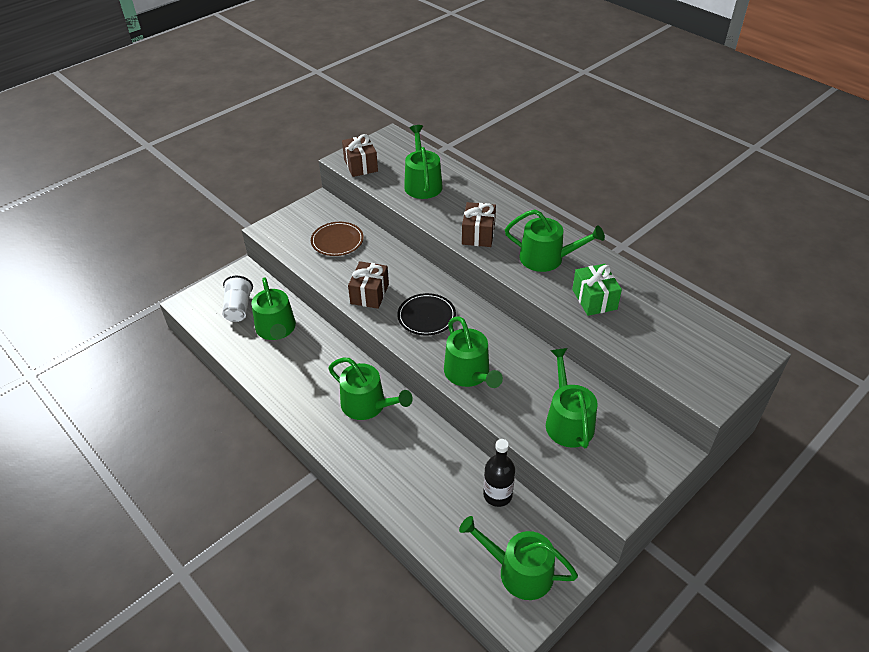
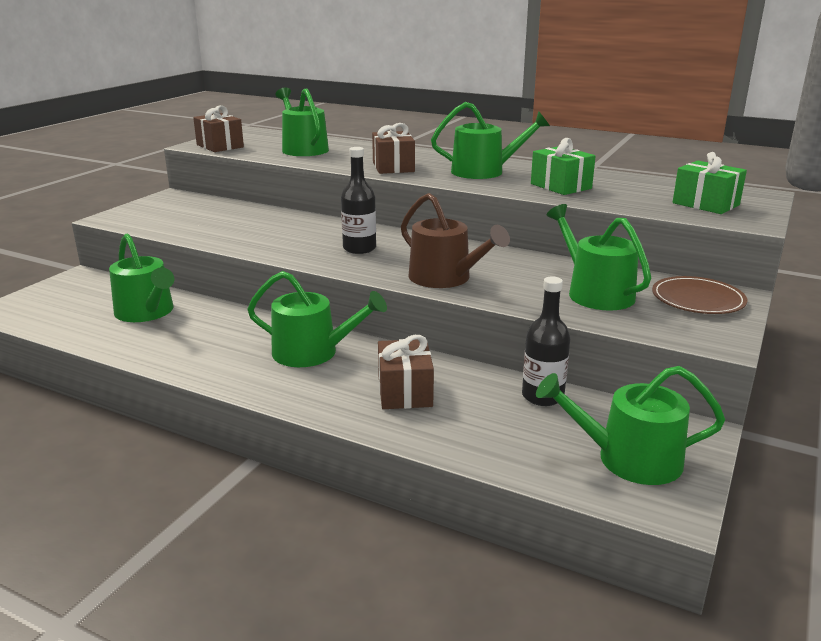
camera: 20 degrees left, 20 degrees down
white cup [222,276,253,322] -> none
brown plate [311,222,364,256] -> brown plate moved to [652,276,747,314]
brown gift [348,261,389,309] -> brown gift moved to [378,335,434,409]
black plate [397,293,456,335] -> black bottle [341,147,376,254]
green watering can [444,316,503,388] -> brown watering can [401,193,510,288]
none -> green gift [673,152,747,214]

